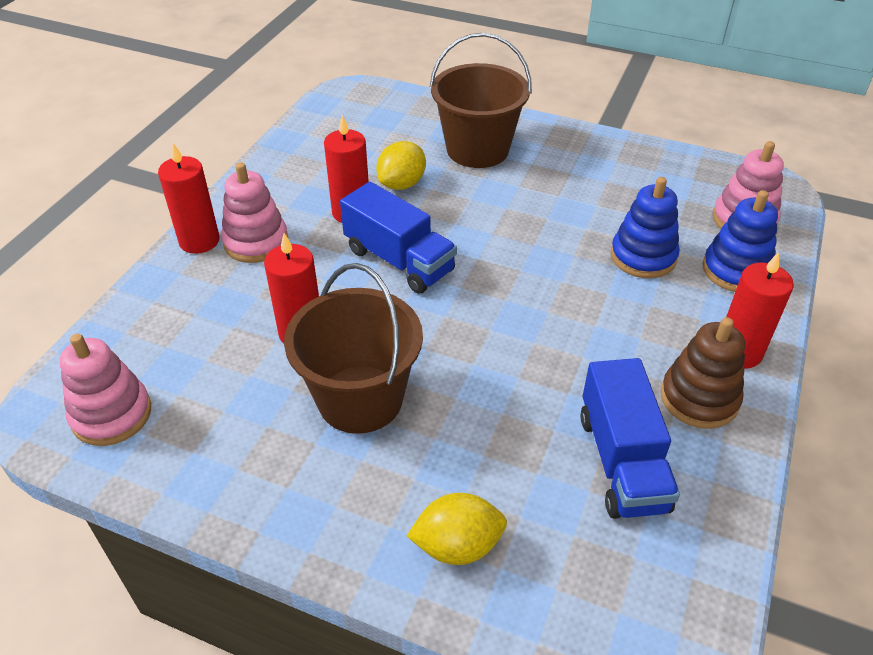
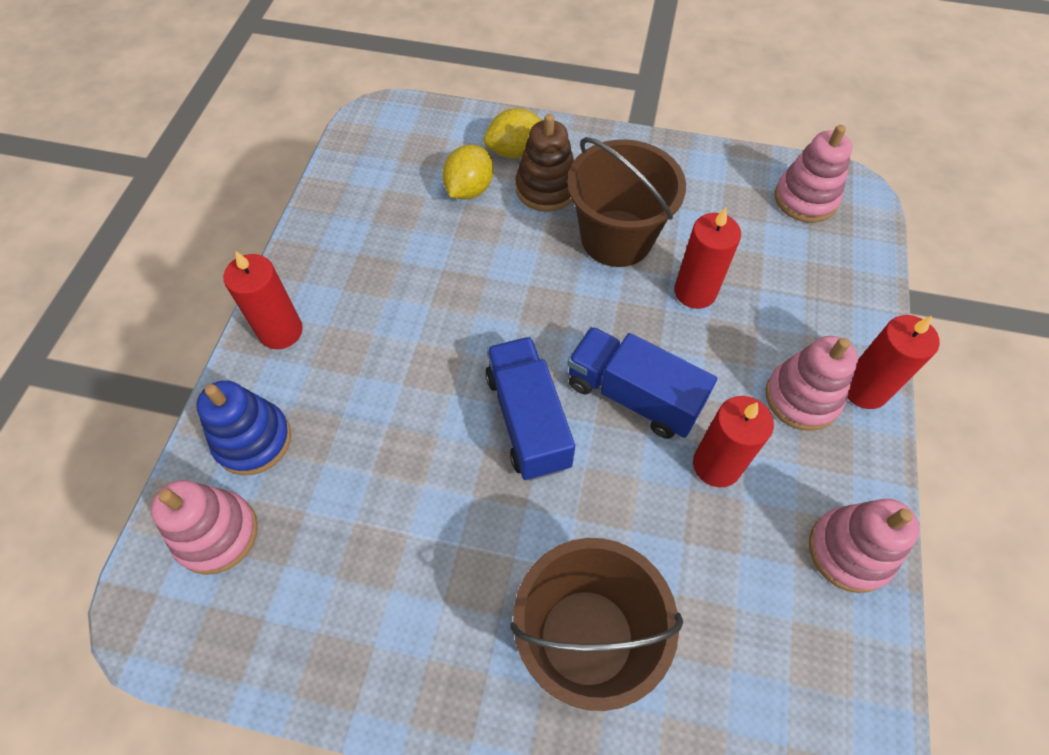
camera: 170 degrees right, 15 degrees up
yellow lemon [376,141,426,190] -> yellow lemon moved to [442,145,493,200]
blue truck [581,358,680,519] -> blue truck moved to [485,337,575,480]
blue stacking toy [611,177,680,278] -> none
brown stacking toy [661,317,745,429] -> brown stacking toy moved to [516,114,574,212]
none -> pink stacking toy [809,499,920,593]

